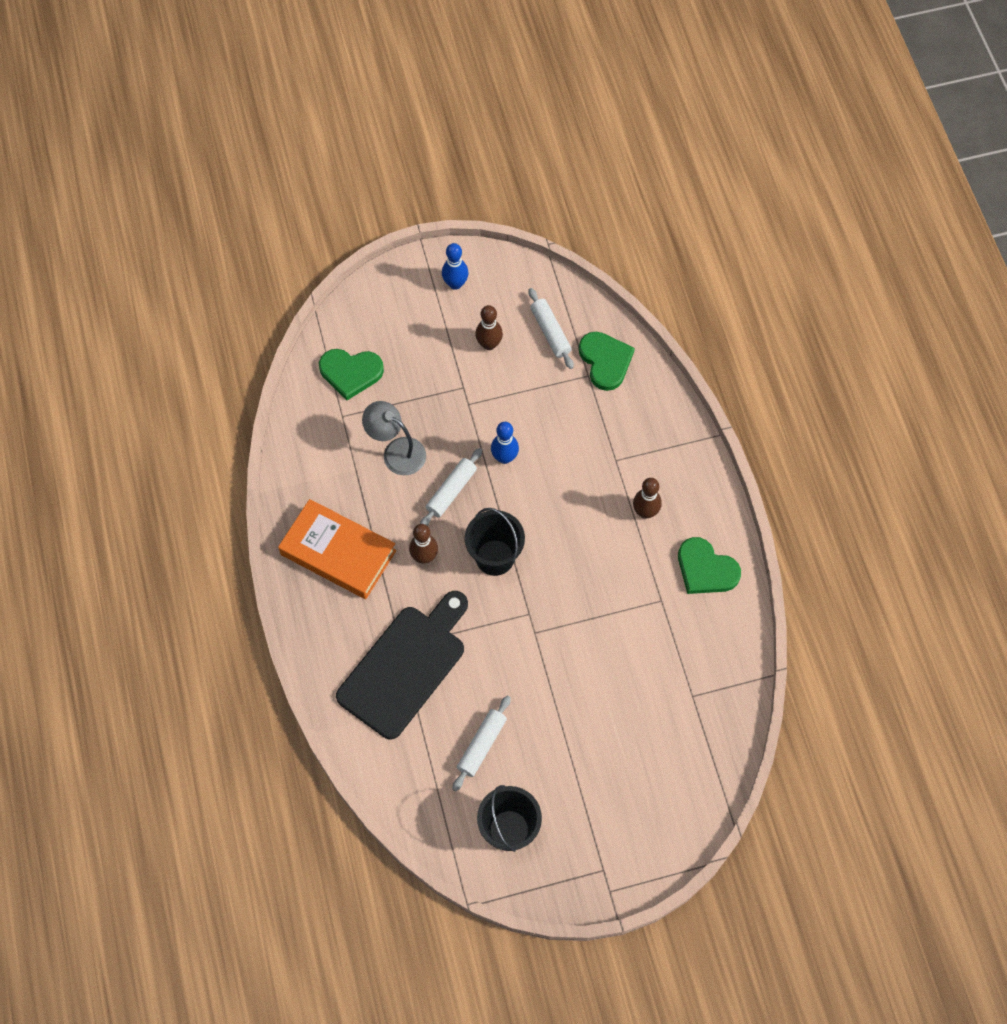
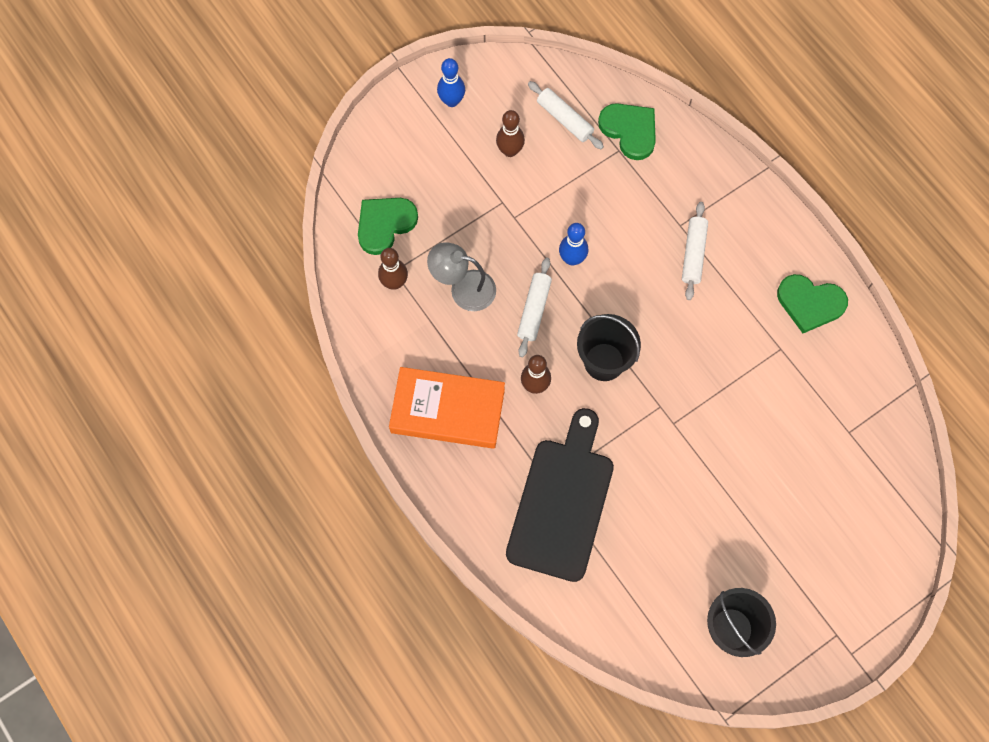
camera: 20 degrees left, 5 degrees up
green heart [319,349,384,400] -> green heart turned 150 degrees clockwise [358,198,418,255]
white rolling pin [452,695,511,791] -> white rolling pin moved to [682,202,708,300]
brown bowling pin [633,478,662,519] -> brown bowling pin moved to [378,248,408,290]

